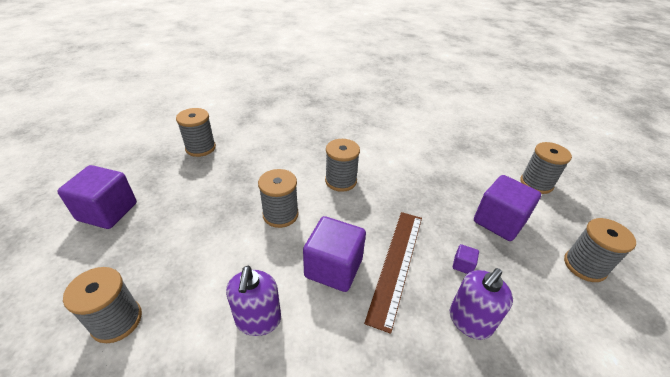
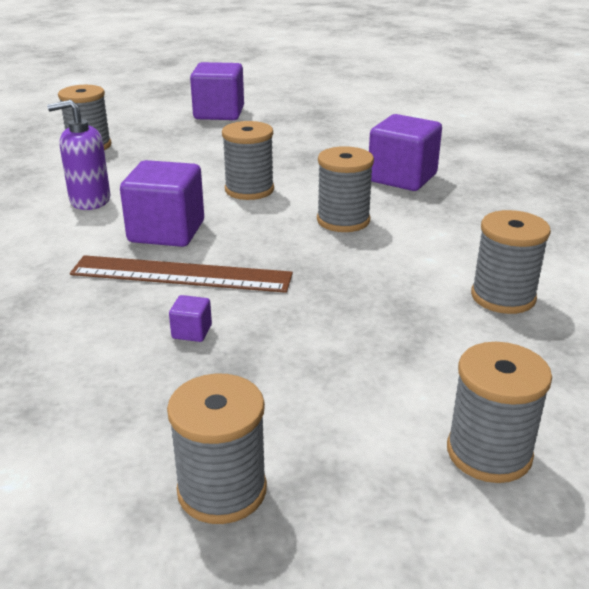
camera: 80 degrees right, 10 degrees down
grey spool [176,108,216,157] -> grey spool moved to [471,210,551,314]
purple soap dispenser [450,268,513,340] -> none
purple cube [474,175,541,241] -> purple cube moved to [369,114,442,191]

